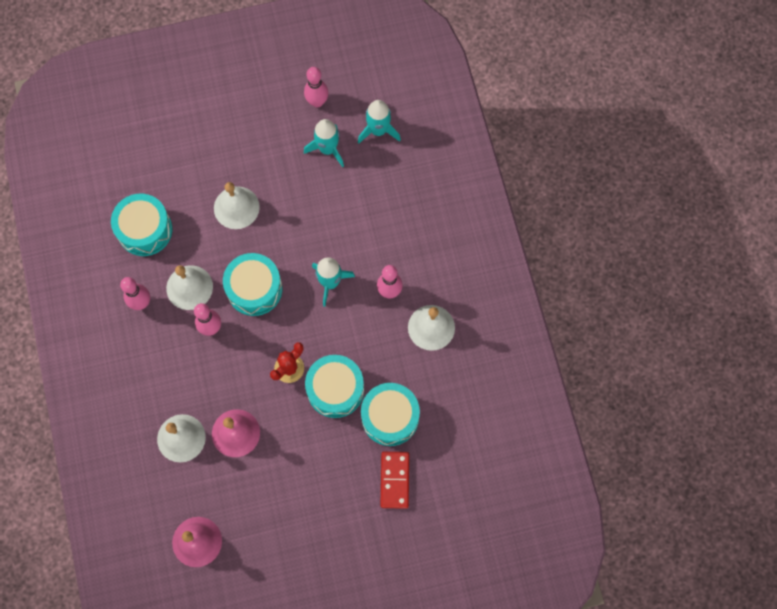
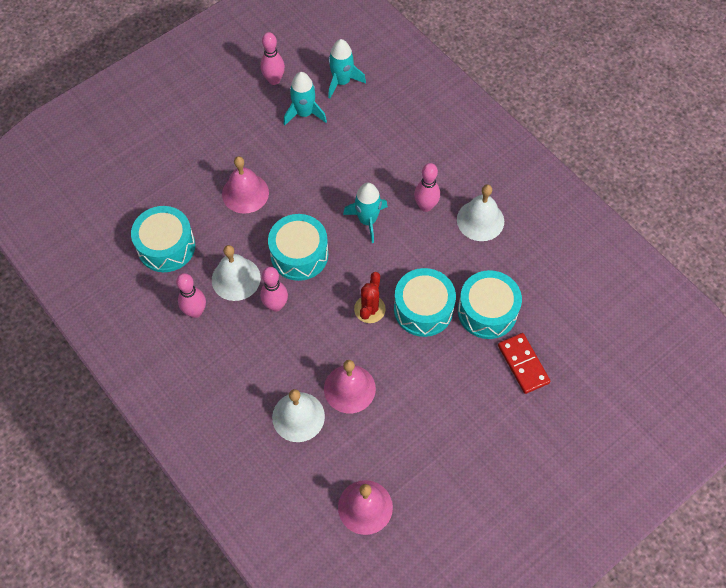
camera: 25 degrees left, 10 degrees down
white bell [214,182,260,229] -> pink bell [222,156,269,214]

